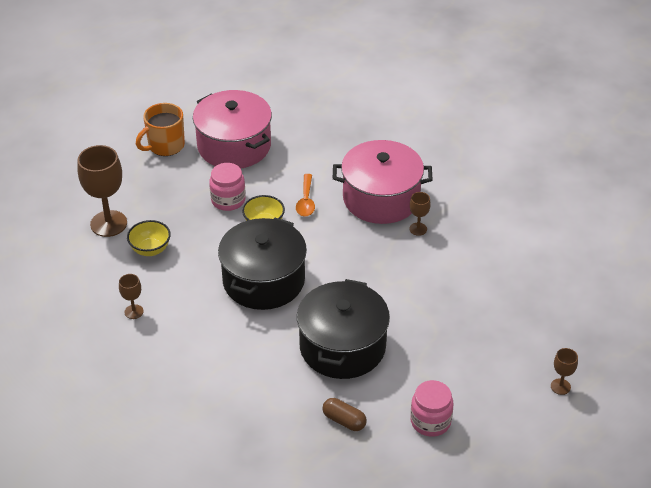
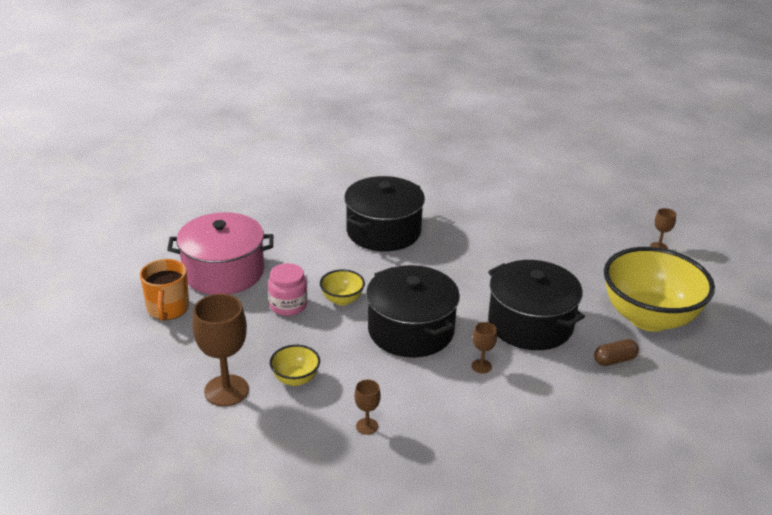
camera: 55 degrees left, 10 degrees down
orange spoon [296,174,315,217] -> none
pink pot [333,140,433,224] -> black pot [344,176,425,251]
brown goblet [409,192,431,236] -> brown goblet moved to [472,322,497,374]
pink jar [410,380,454,437] -> yellow bowl [604,247,715,332]

